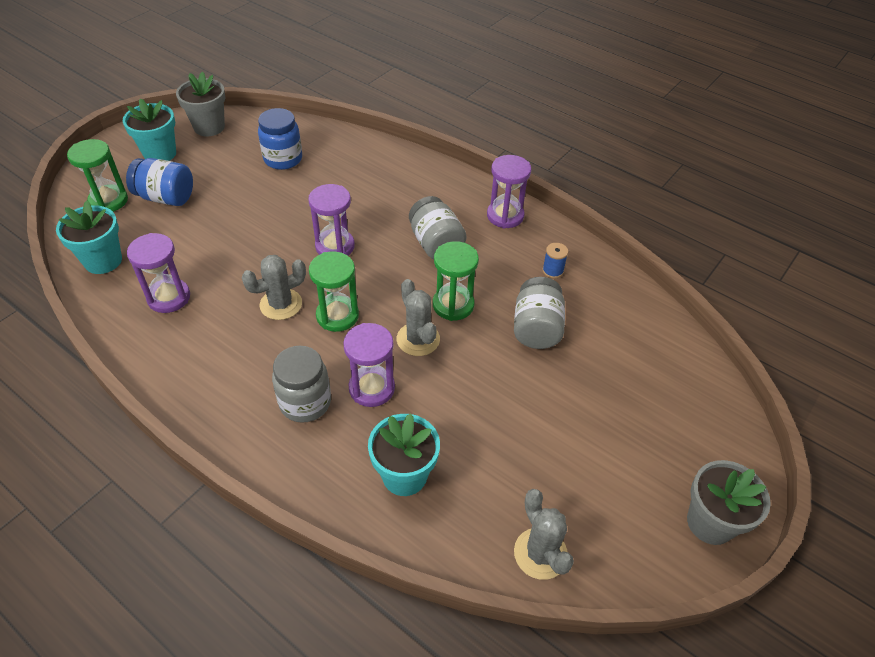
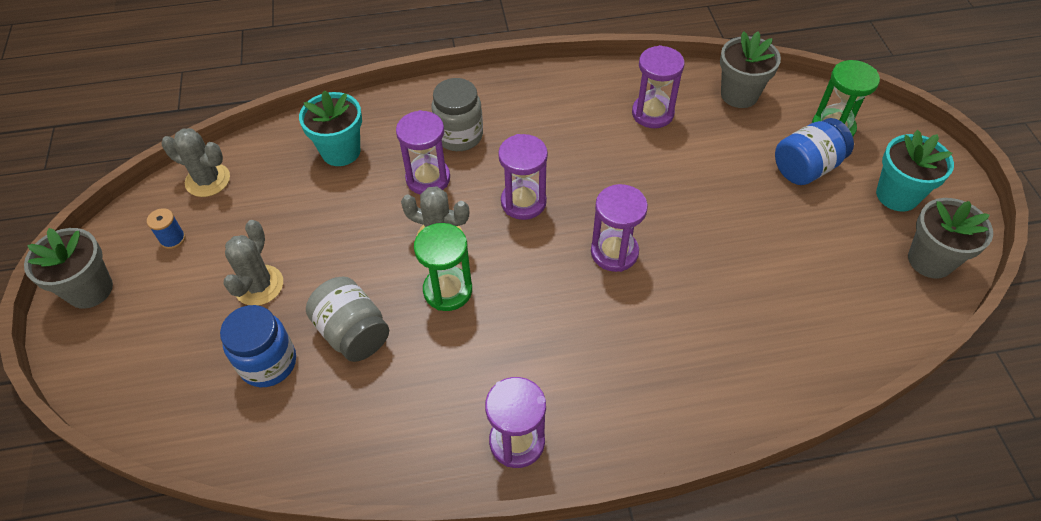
camera: 135 degrees right, 5 degrees up
turquoise flower pot [56,201,122,274] -> grey flower pot [720,31,781,108]
grey cactus [242,255,306,320] -> grey cactus moved to [223,220,283,306]
blue jar [258,108,302,170] -> blue jar moved to [220,305,296,387]
green hourglass [309,252,359,332] -> purple hourglass [498,134,548,220]
grey jar [409,196,467,259] -> none
blue spool [542,243,568,279] -> blue spool moved to [147,208,185,249]

